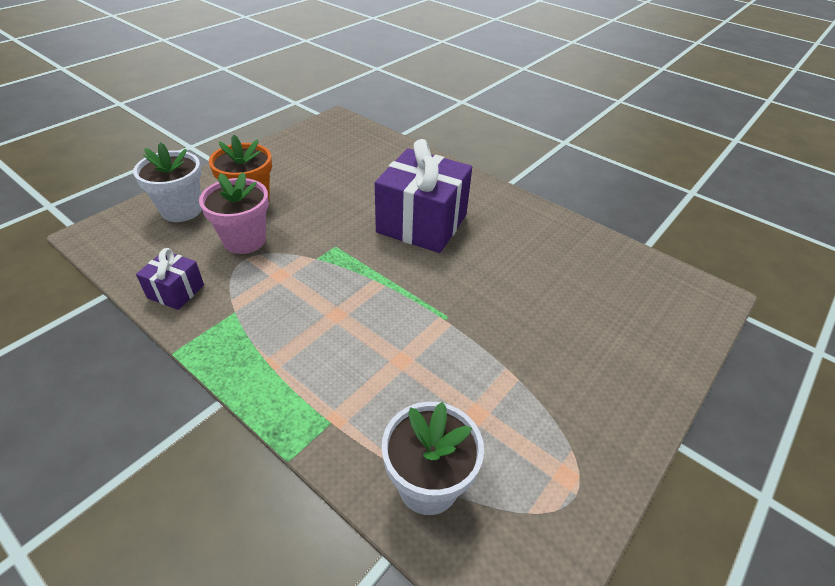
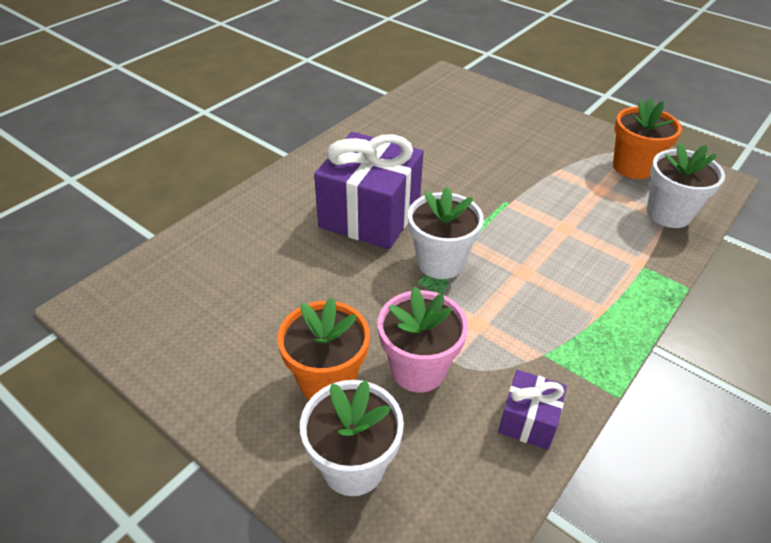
camera: 90 degrees left, 0 degrees up
none -> white flower pot [408,186,484,279]
none -> orange flower pot [613,98,682,179]

